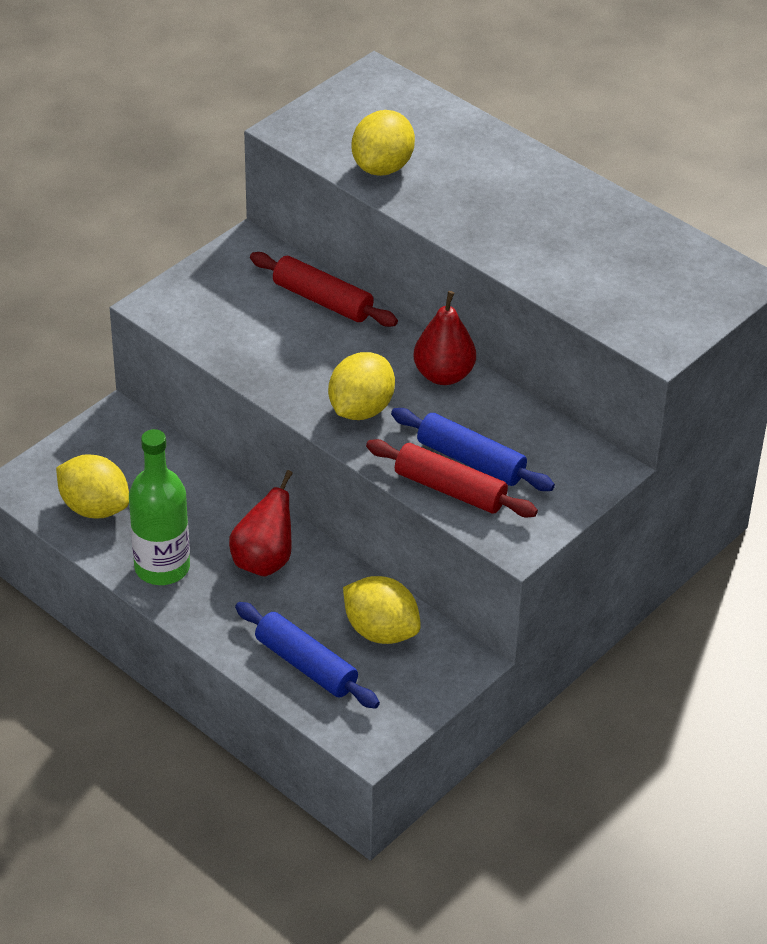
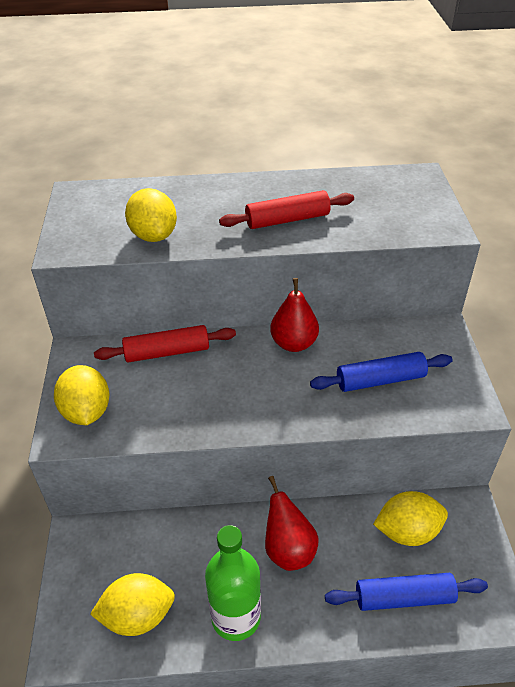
camera: 45 degrees left, 0 degrees up
yellow lemon [328,352,395,420] -> yellow lemon moved to [54,365,109,425]
red rolling pin [366,439,538,517] -> red rolling pin moved to [219,190,354,229]

